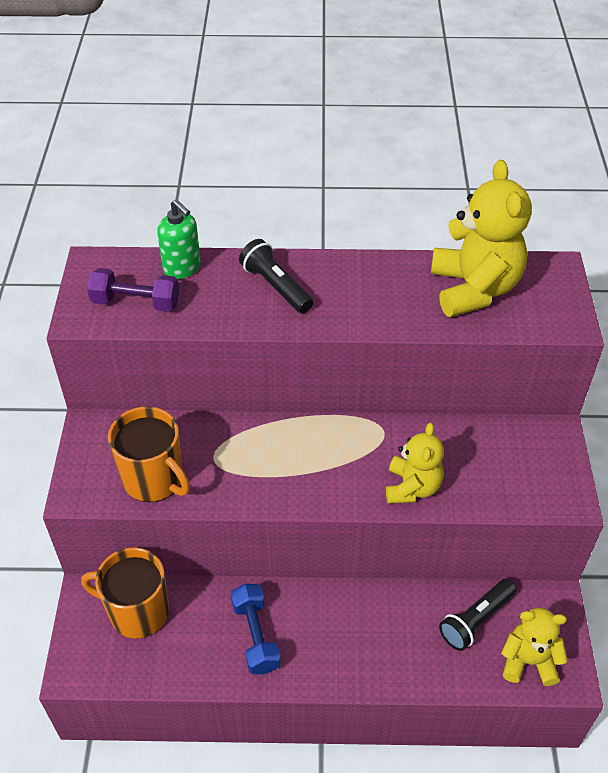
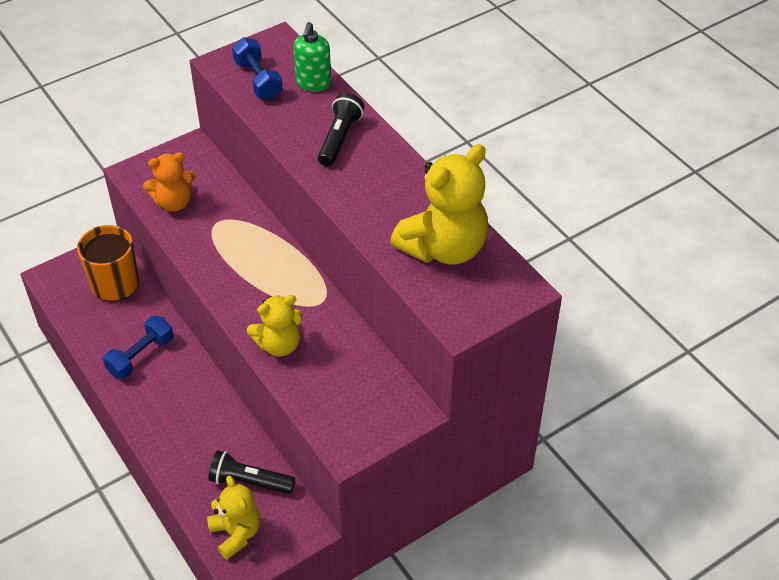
camera: 55 degrees right, 0 degrees up
purple dumbbell [87,268,179,312] -> blue dumbbell [232,37,283,100]
orange mug [108,406,190,502] -> orange teddy bear [143,152,195,212]

